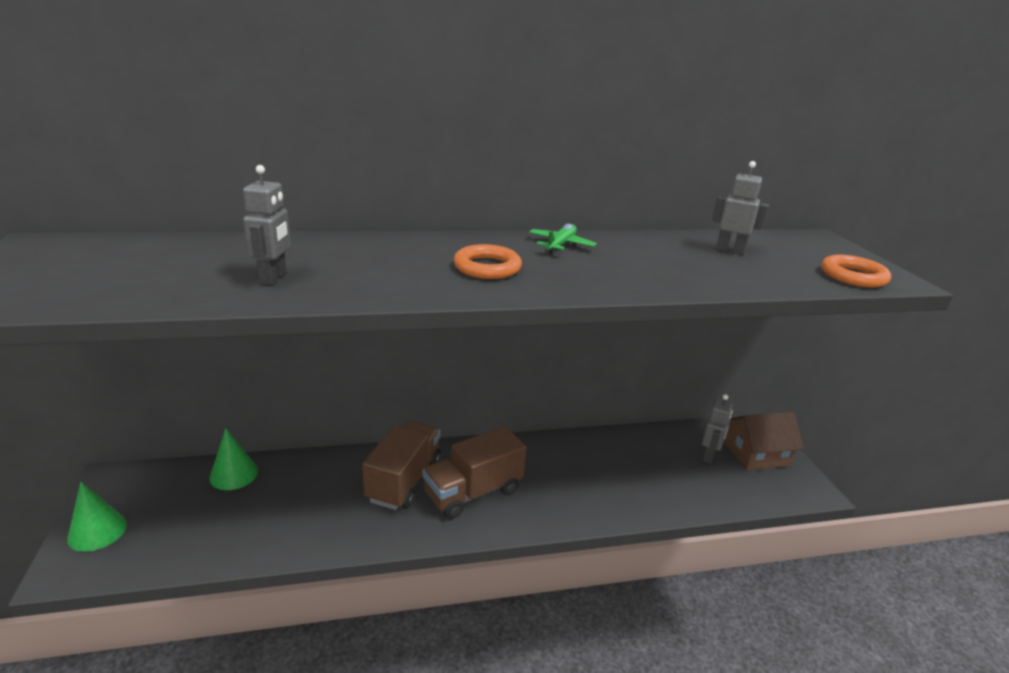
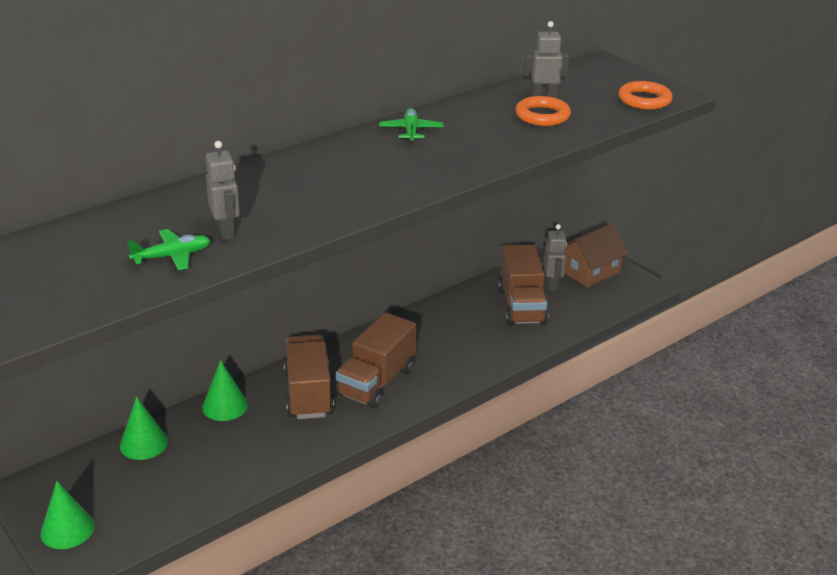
camera: 25 degrees left, 5 degrees up
orange ring [454,244,522,279] -> orange ring moved to [515,96,571,126]
none -> green plane [127,229,211,270]
none -> green cone [202,360,248,421]
none -> brown truck [498,245,548,326]

